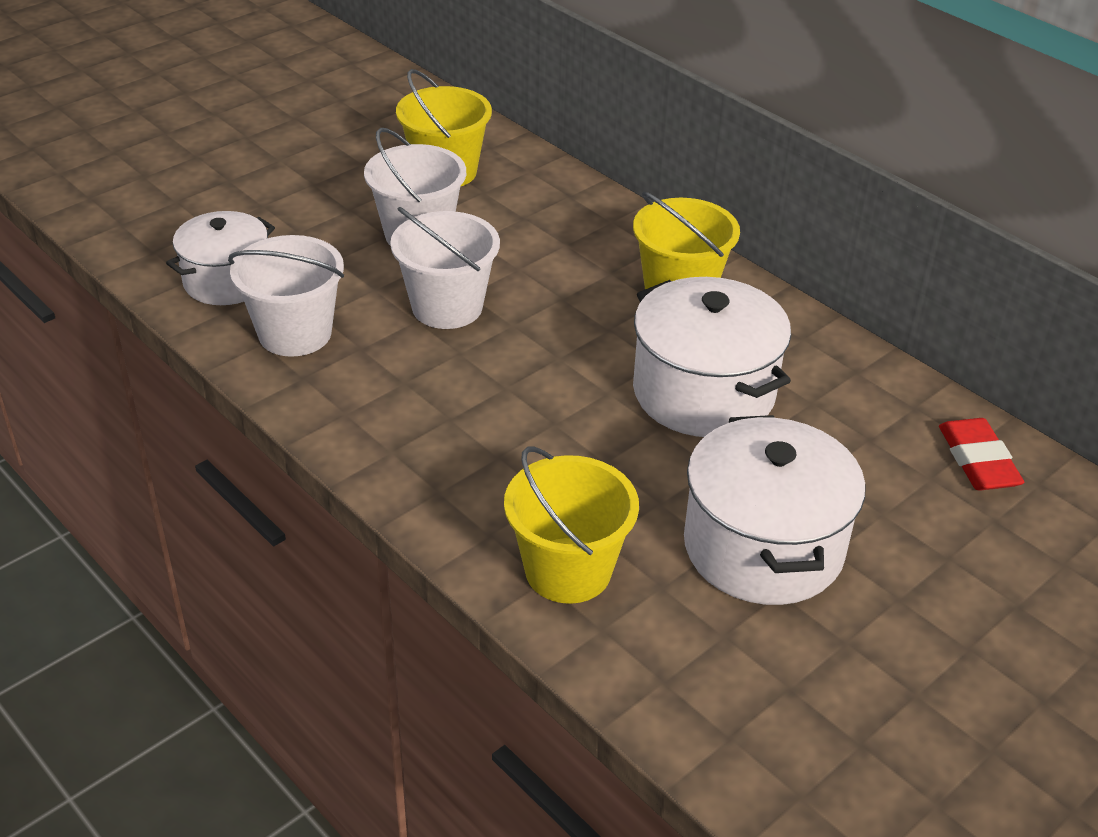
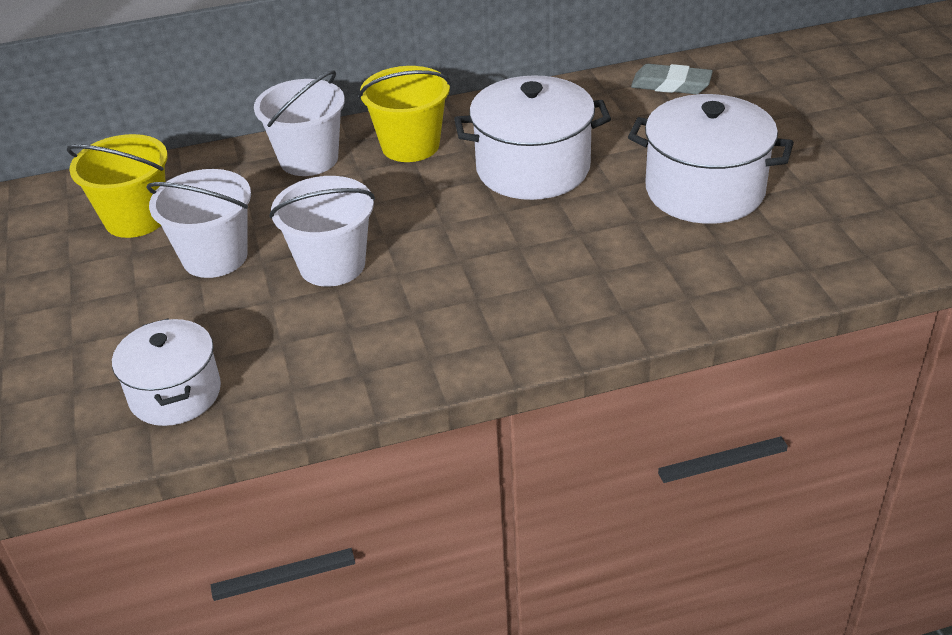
camera: 60 degrees left, 0 degrees up
white bucket [228,235,344,357] -> white bucket moved to [254,70,345,176]
yellow bucket [504,446,639,604] -> none
red eraser [939,418,1024,490] -> grey eraser [631,64,713,94]

